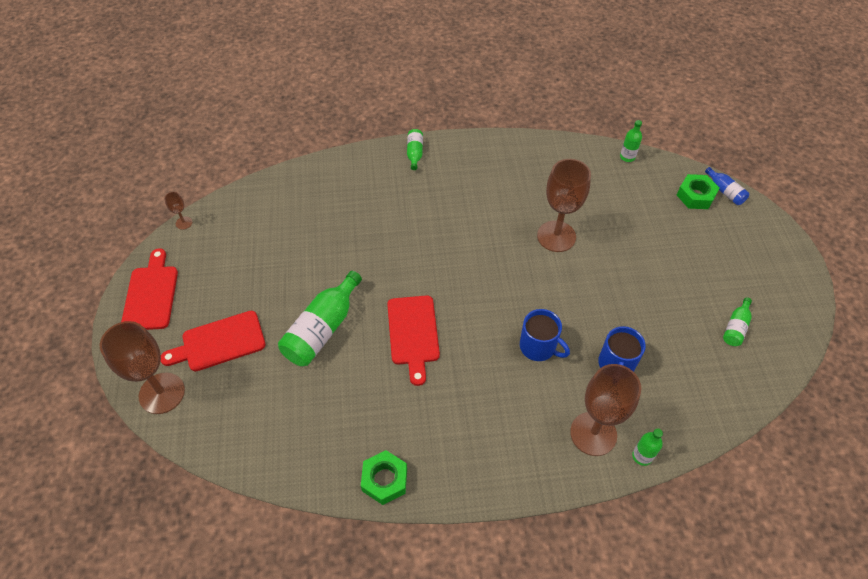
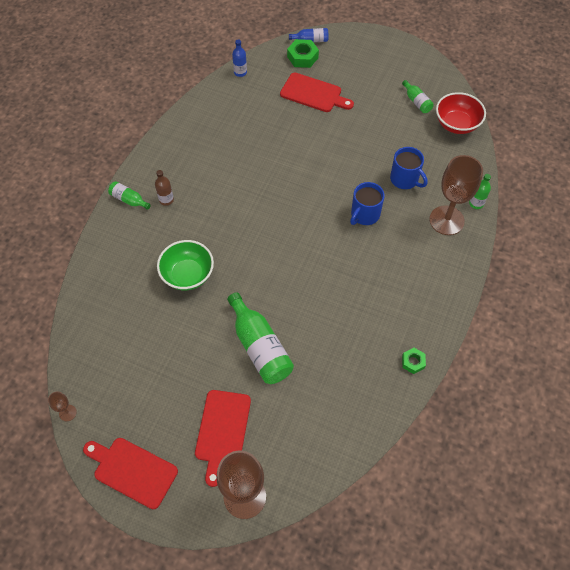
camera: 60 degrees left, 5 degrees up
green nut [361,450,407,505] -> green nut [402,348,426,374], size x0.62
red cutting board [387,295,440,386] -> red cutting board moved to [280,73,354,112]
blue mug [520,309,570,361] -> blue mug turned 150 degrees clockwise [350,182,385,225]
brown goblet [537,159,591,252] -> none
green bottle [620,120,642,162] -> blue bottle [232,39,247,77]
none -> brown bottle [155,170,174,206]
none -> green bowl [157,240,214,290]
none -> red bowl [436,92,486,134]

